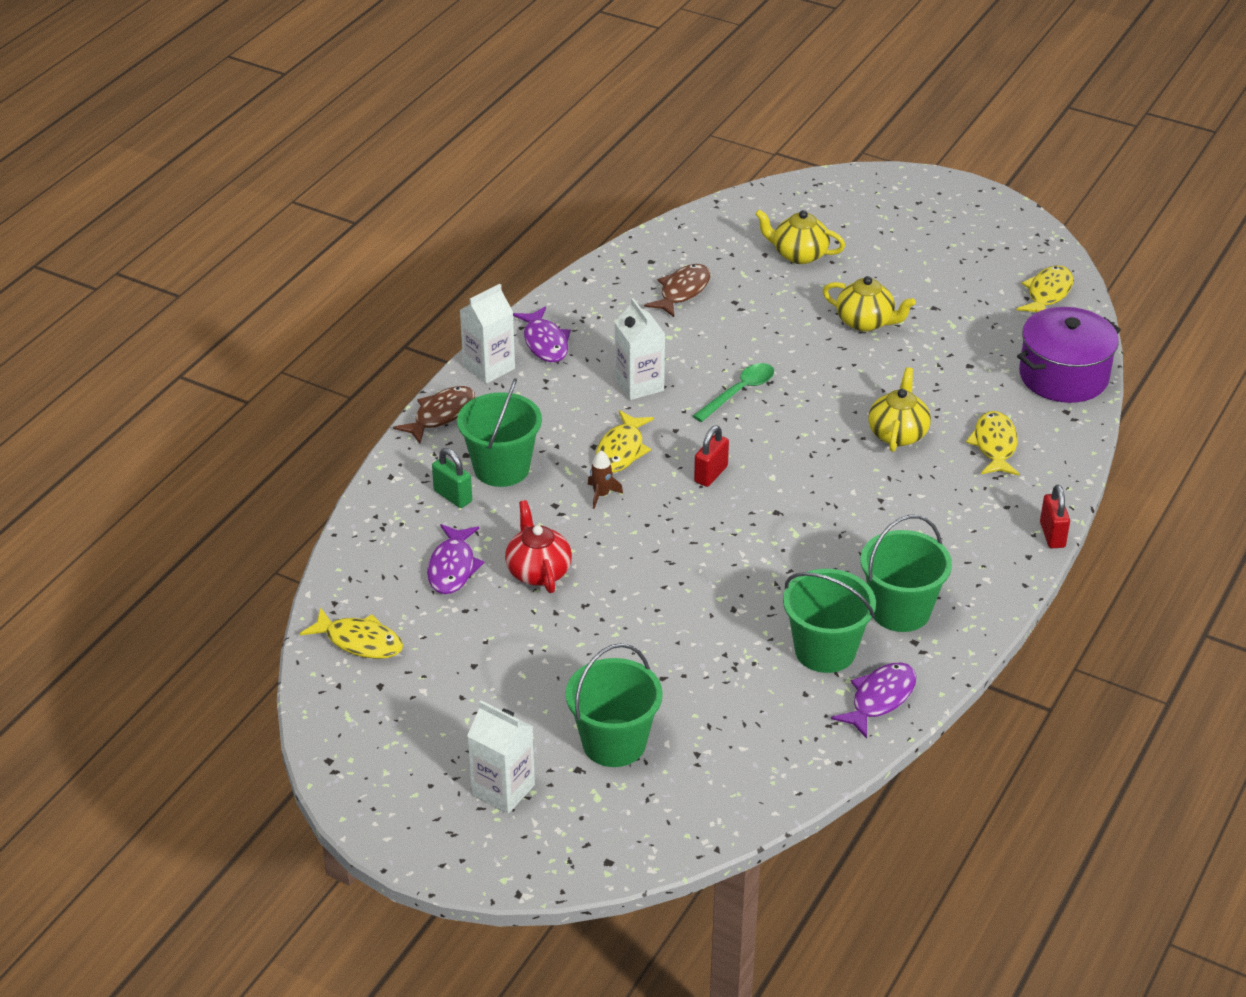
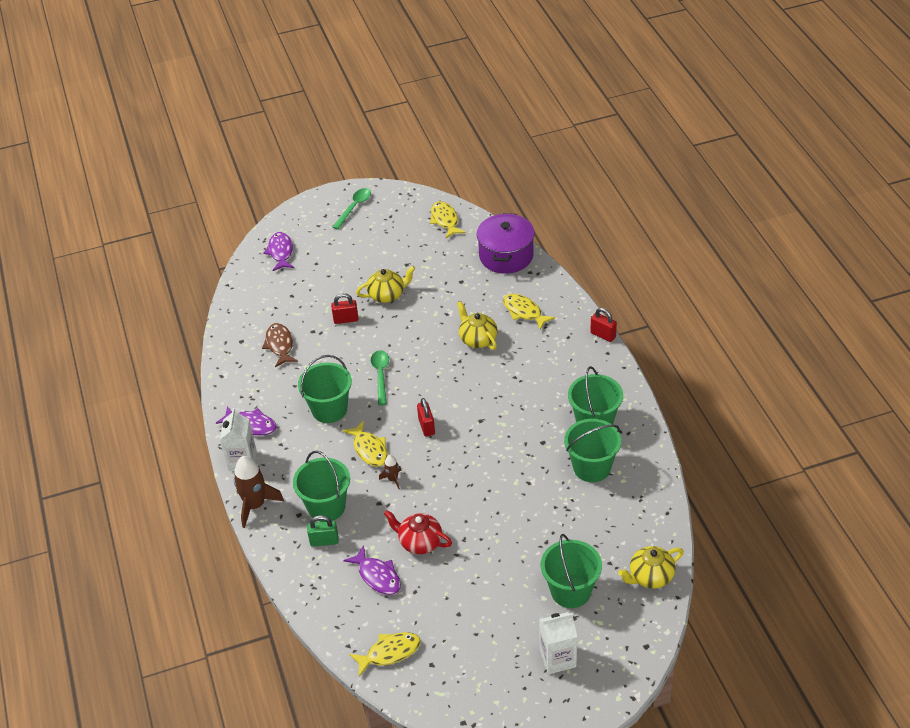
camera: 45 degrees left, 5 degrees up
brown fish [393,386,475,443] -> brown rocket [234,456,284,528]
white carton [615,298,665,400] -> green bucket [298,355,352,423]
yellow teapot [755,209,845,264] -> yellow teapot moved to [618,546,684,589]
purple fish [831,662,916,739] -> purple fish moved to [263,232,294,271]
none -> red padlock [331,293,359,324]
none -> green spoon [333,188,371,229]

